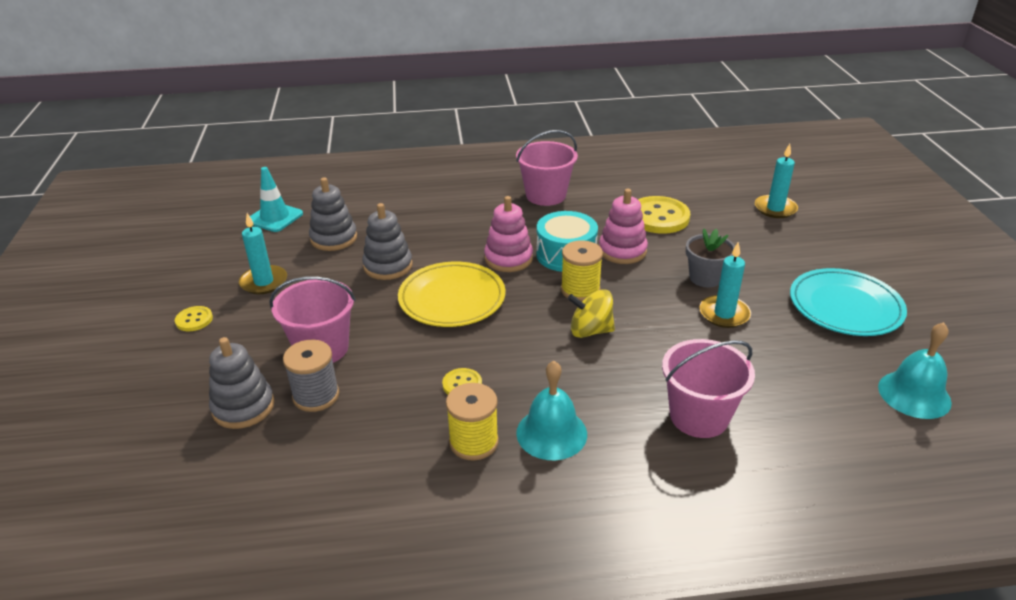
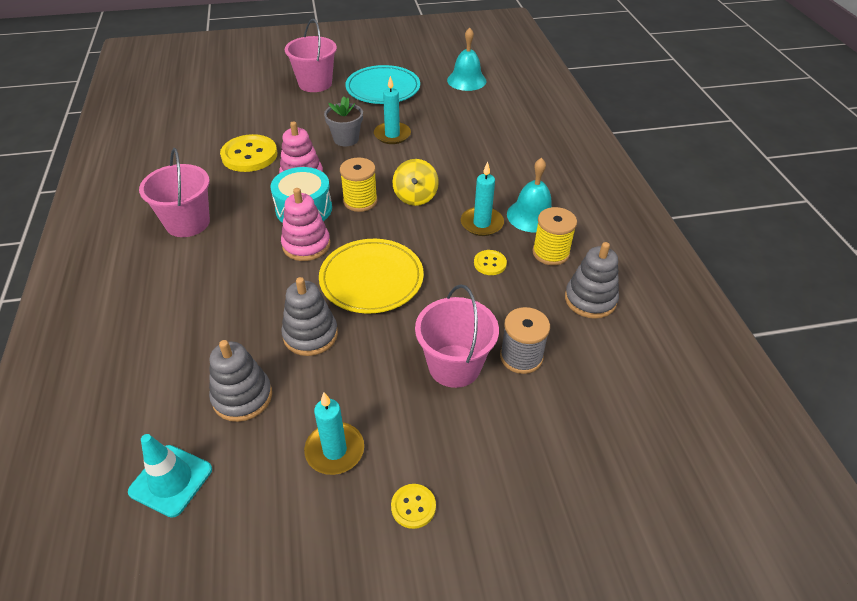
camera: 95 degrees left, 10 degrees up
grey stacking toy [209,337,274,429] -> grey stacking toy moved to [565,242,619,319]
pink bucket [662,339,755,438] -> pink bucket moved to [285,19,337,92]
turquoise candle [755,144,798,218] -> turquoise candle moved to [461,162,504,236]

